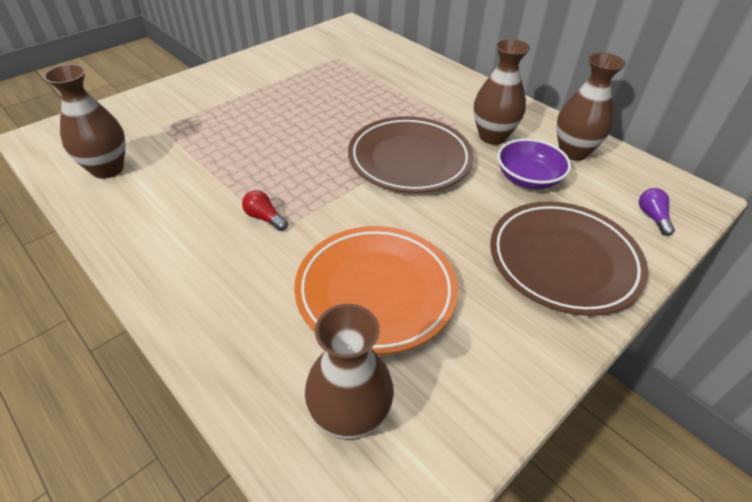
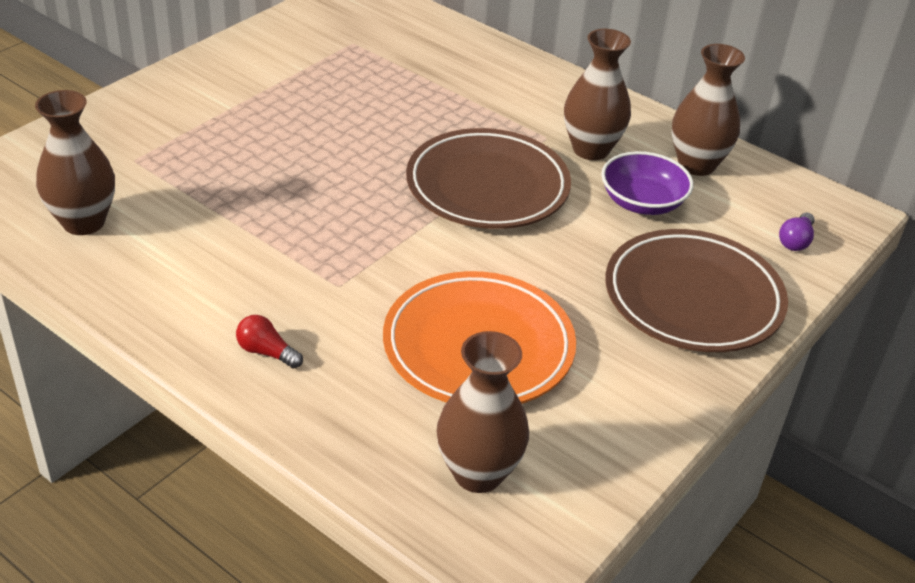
camera: 10 degrees left, 5 degrees down
red light bulb [242,190,288,231] -> red light bulb moved to [236,315,303,369]
purple light bulb [639,188,675,236] -> purple light bulb turned 135 degrees counterclockwise [779,212,815,251]

